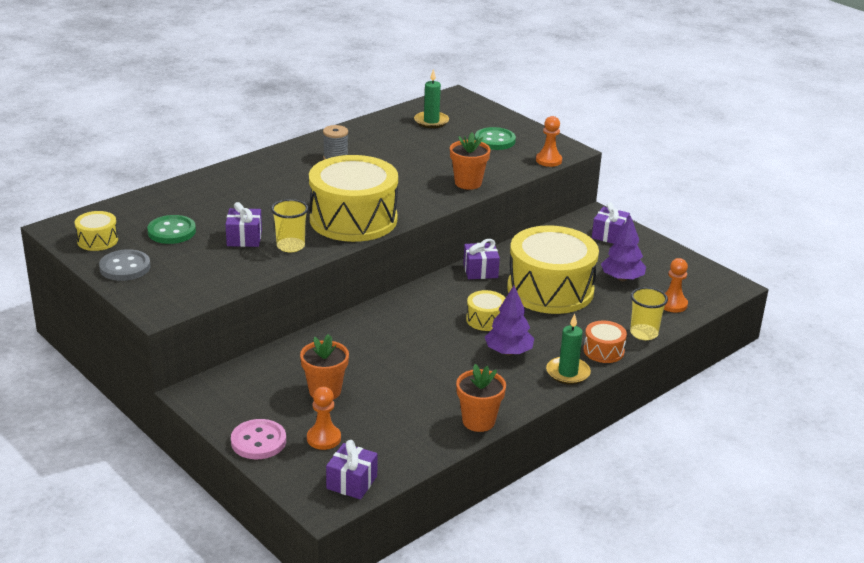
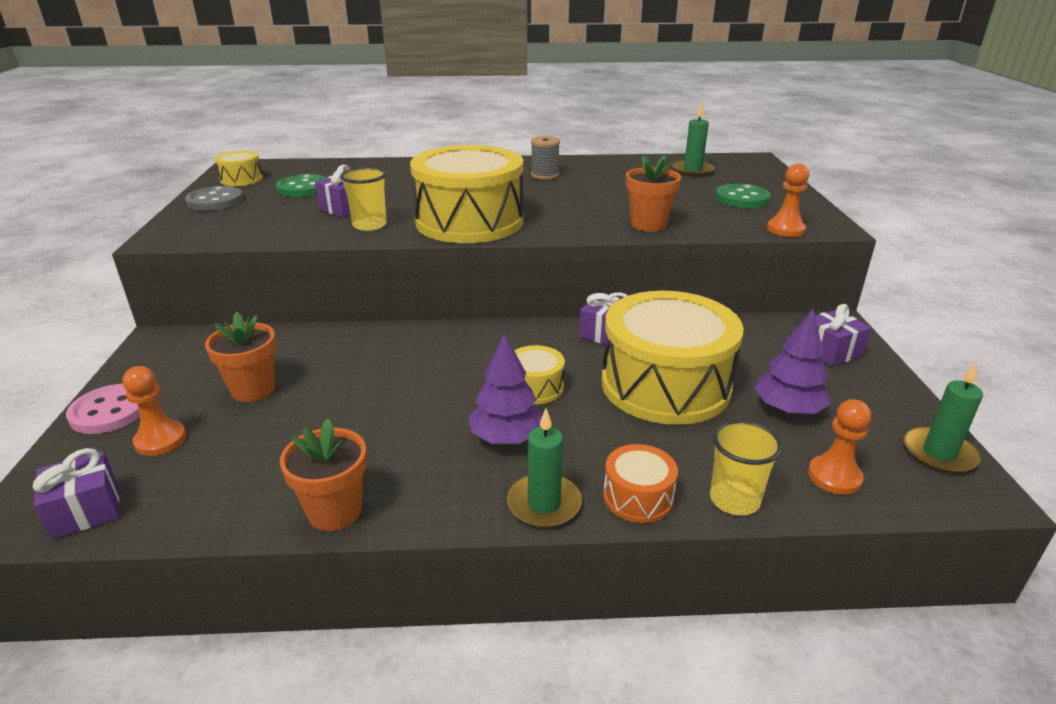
camera: 40 degrees right, 0 degrees up
none -> green candle [904,362,983,474]

